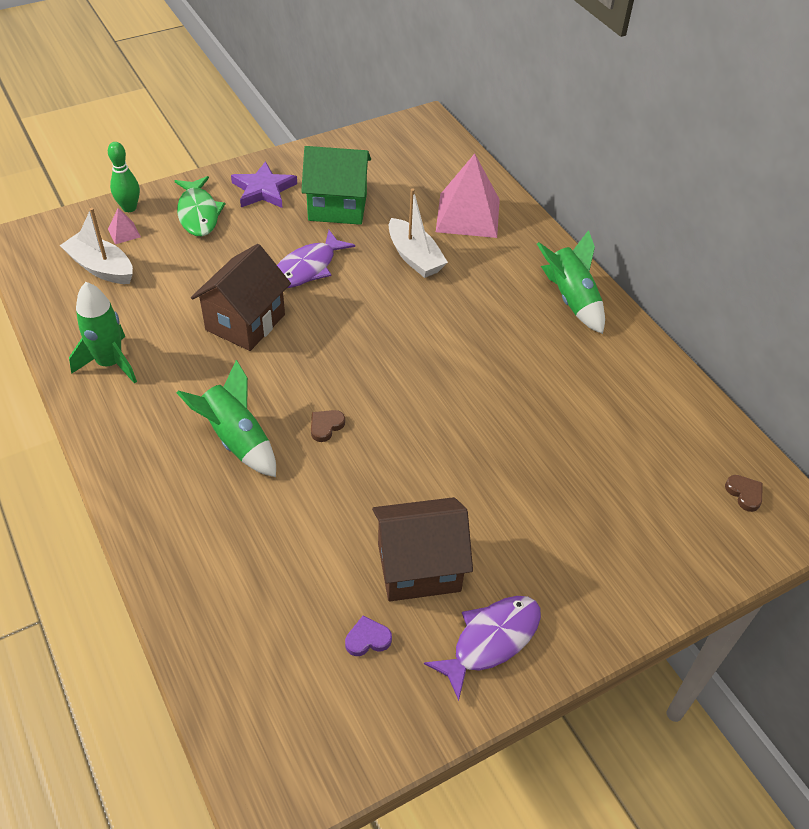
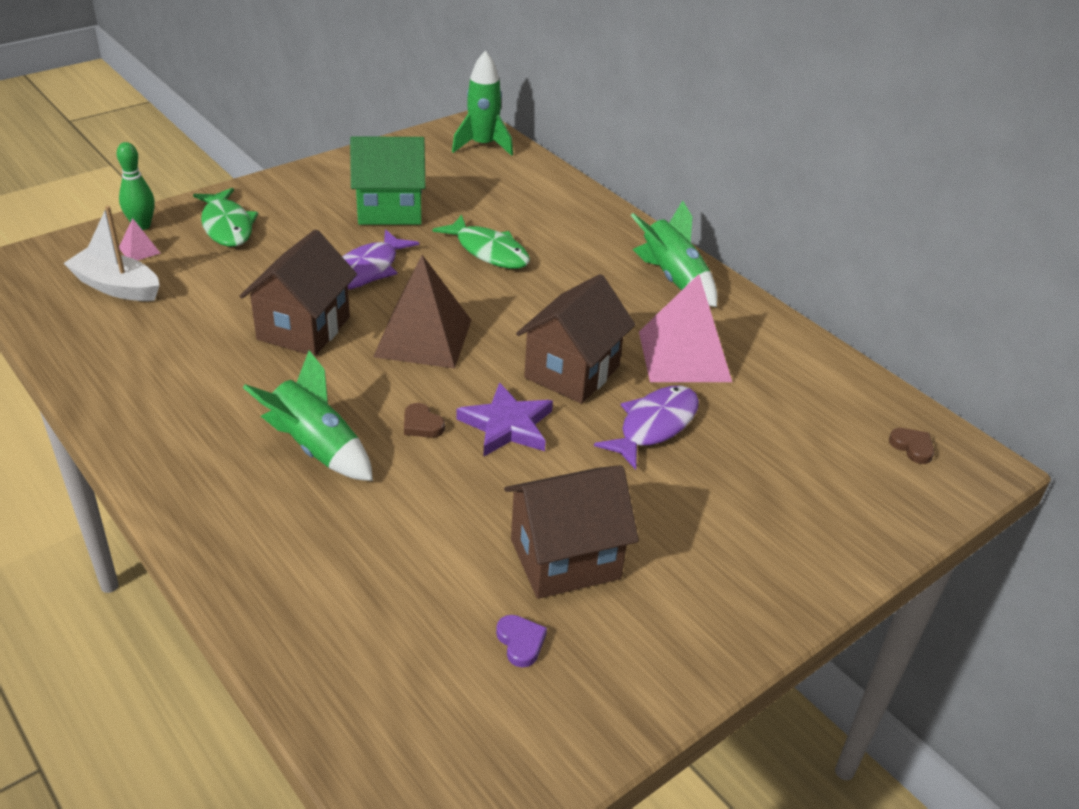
camera: 10 degrees left, 10 degrees down
green rocket [69,282,137,384] -> green rocket moved to [452,51,513,156]
purple star [231,161,297,208] -> purple star moved to [456,382,553,457]
brown heart [311,410,345,442] -> brown heart turned 75 degrees counterclockwise [404,403,445,438]
purple heart [345,616,392,656] -> purple heart turned 90 degrees clockwise [496,615,547,667]
white boat [389,188,448,278] -> green fish [432,215,530,269]
purple fish [424,596,541,701] -> purple fish moved to [594,386,699,470]
pink pyramid [436,154,500,238] -> pink pyramid moved to [639,274,732,382]
none -> brown pyramid [373,255,471,369]
none -> brown house [516,274,635,404]

